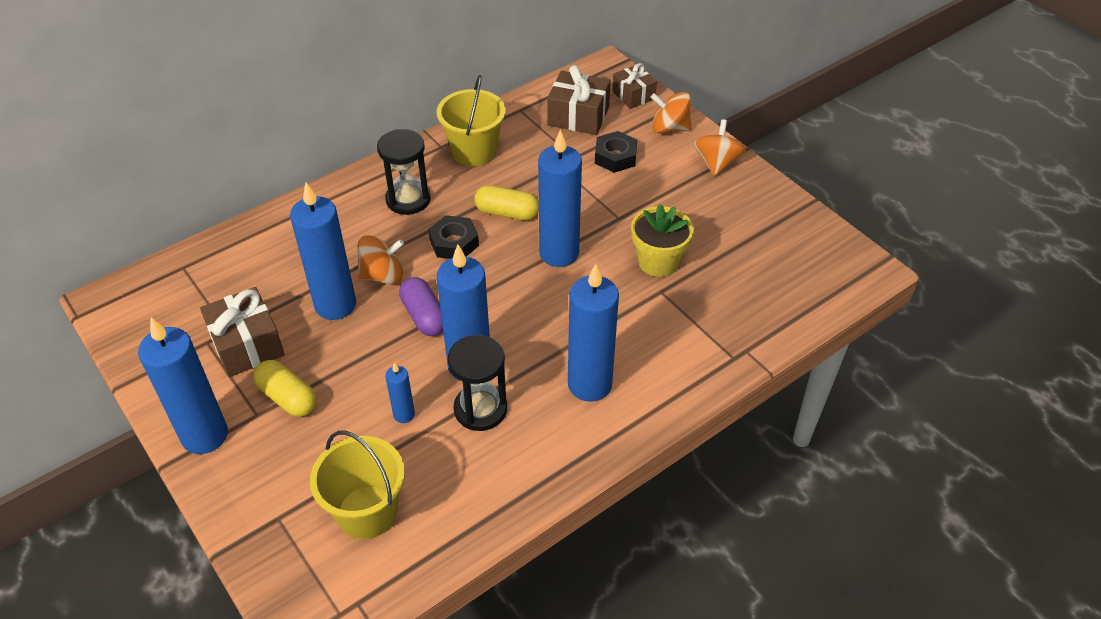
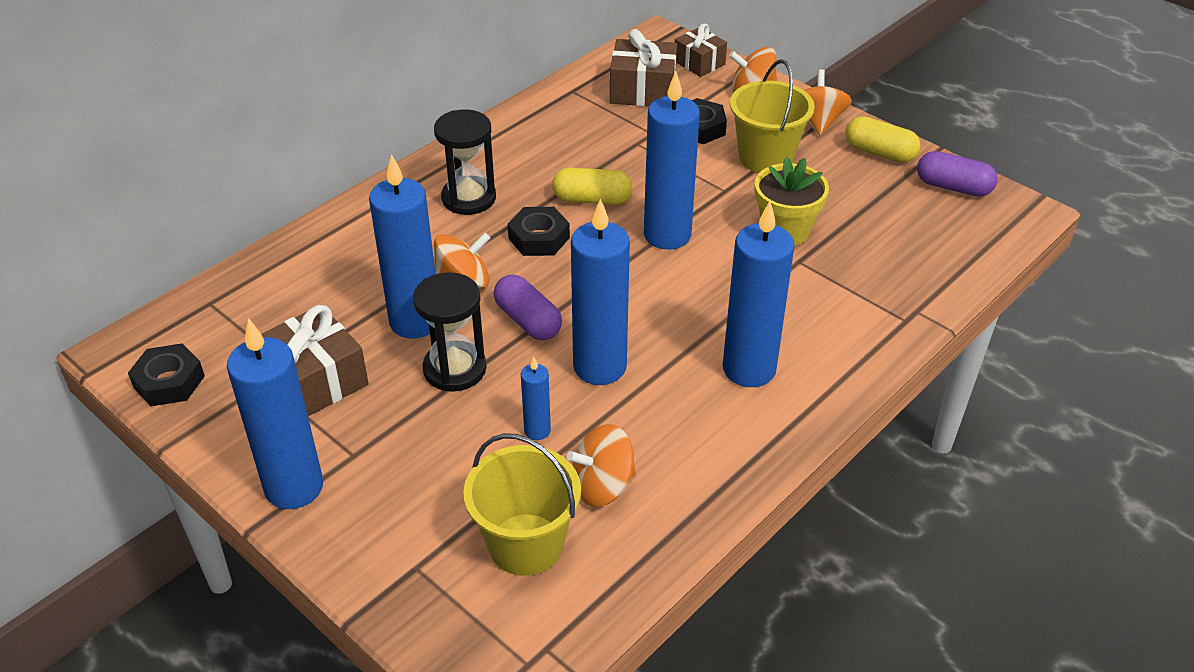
camera: 10 degrees left, 5 degrees down
yellow capsule [253,360,317,417] -> yellow capsule moved to [845,116,921,163]
yellow bucket [437,75,506,167] -> yellow bucket moved to [730,59,815,173]
black hourglass [448,335,507,431] -> black hourglass moved to [413,272,487,392]
none -> black nut [128,343,205,406]
none -> orange spinning top [566,424,636,507]
none -> purple capsule [917,151,998,197]

